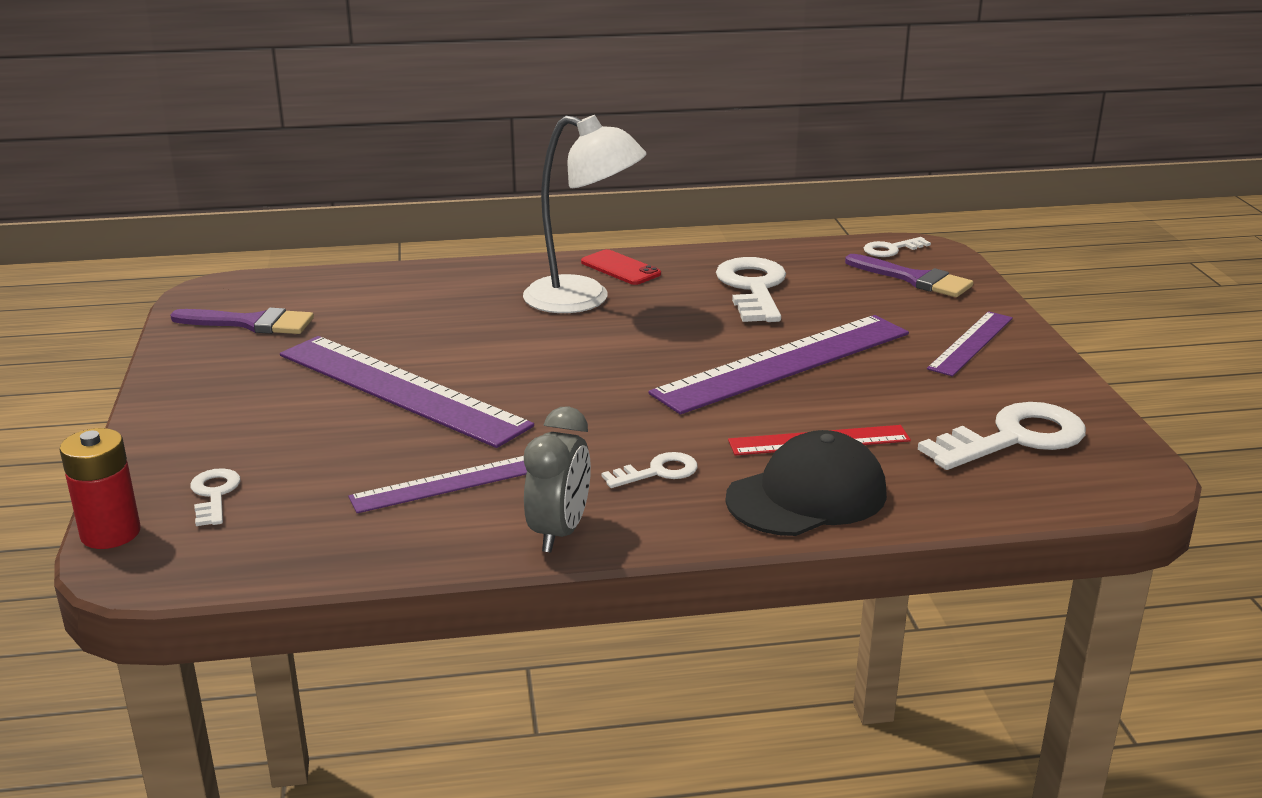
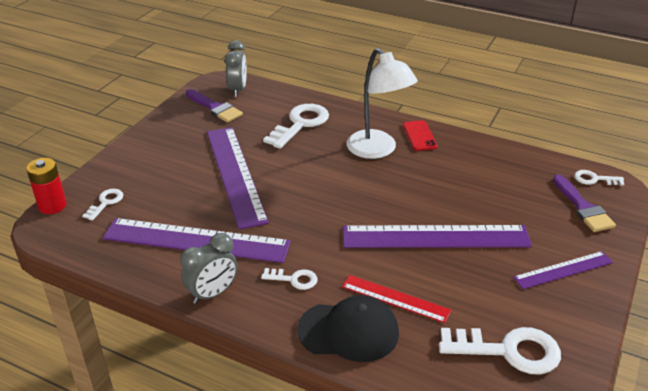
camera: 35 degrees right, 10 degrees up
purple ruler [348,456,527,513] -> purple ruler [103,218,291,263], size x1.84
white key [716,257,786,322] -> white key moved to [263,104,329,149]
none -> grey clock [225,40,247,97]

